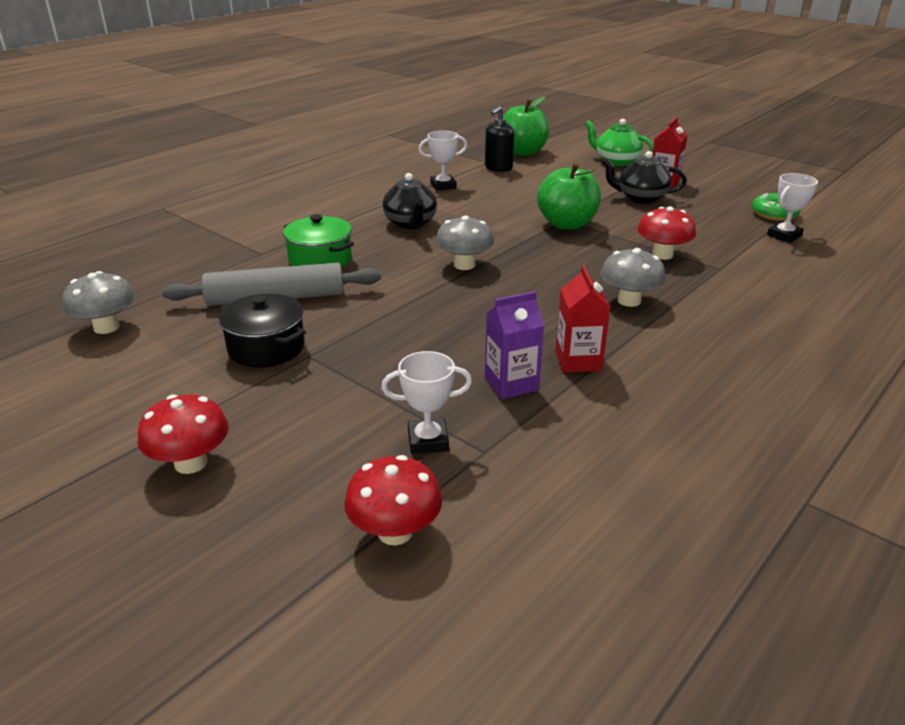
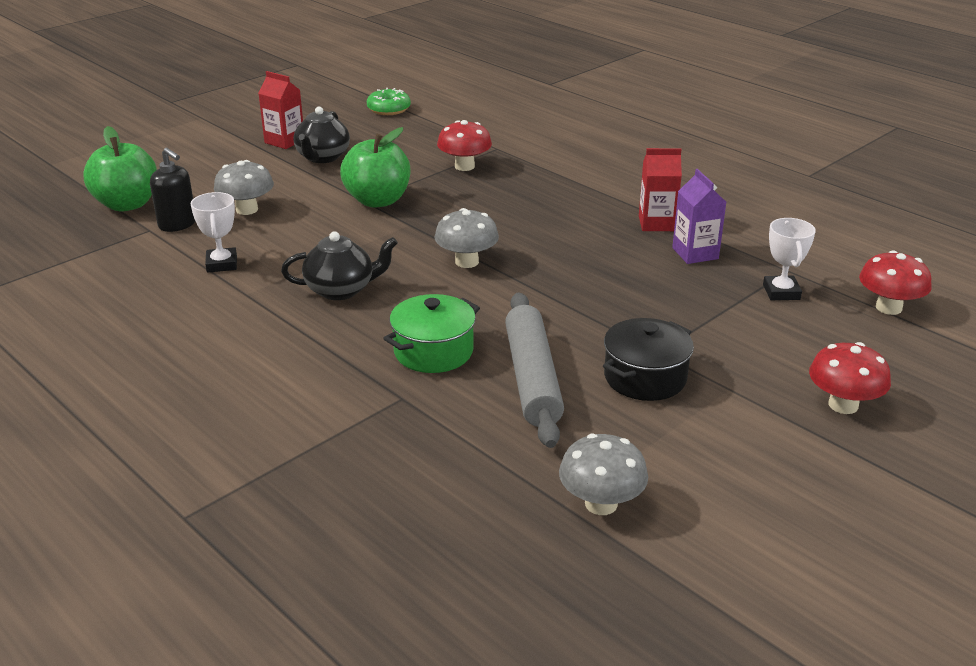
camera: 85 degrees left, 0 degrees up
green teapot [585,119,654,166] -> none
grey mushroom [601,248,666,307] -> grey mushroom moved to [214,160,274,215]
white trophy [767,173,818,243] -> none

